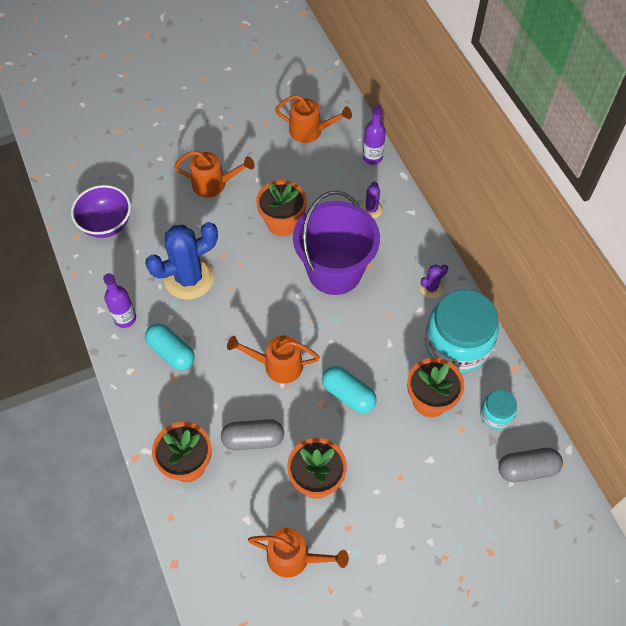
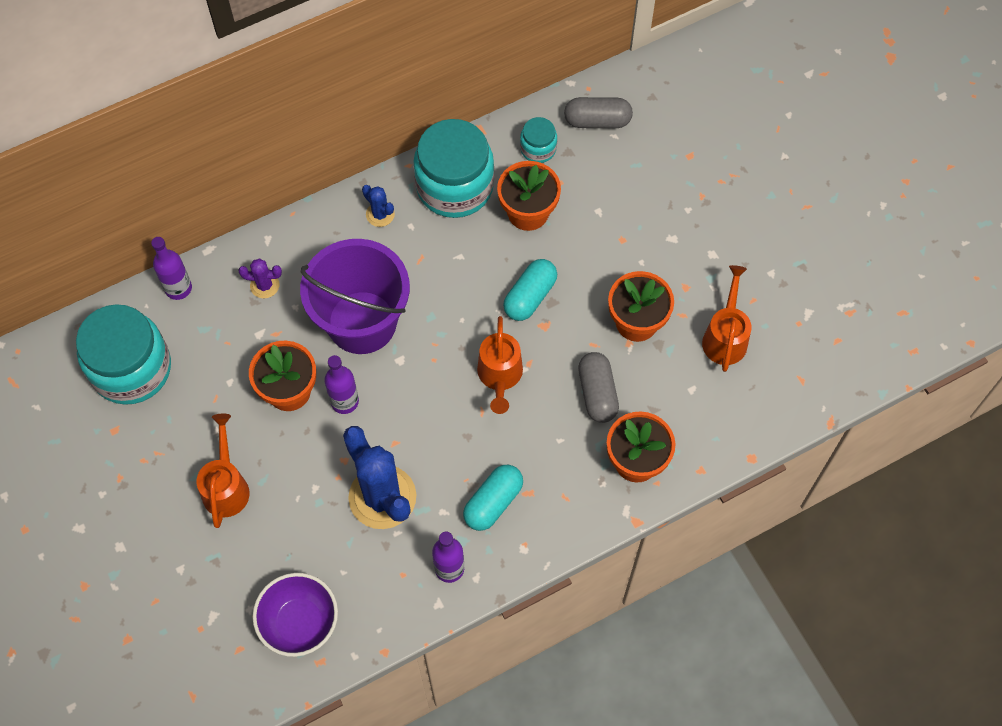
camera: 95 degrees left, 5 degrees up
orange watering can [275,95,352,143] -> turquoise jar [76,304,171,405]
purple cactus [420,264,448,298] -> blue cactus [362,185,395,227]
grey capsule [498,448,563,482] -> grey capsule turned 75 degrees counterclockwise [564,97,633,128]
none -> purple bottle [324,355,359,414]

